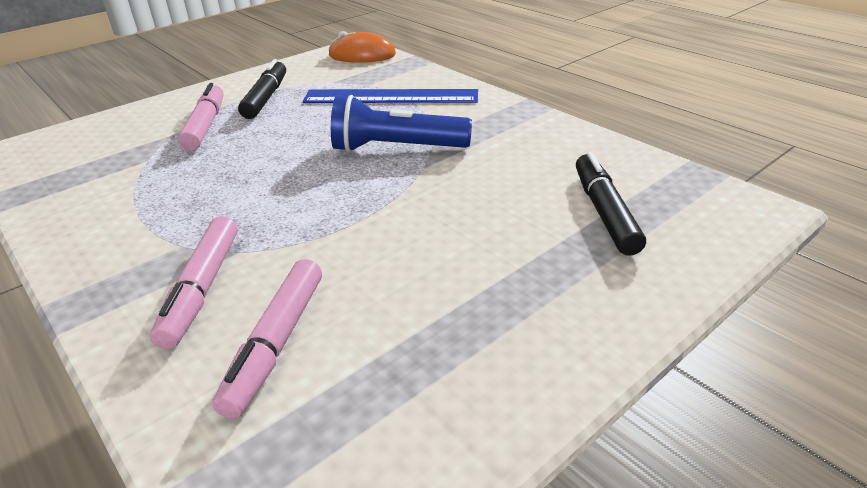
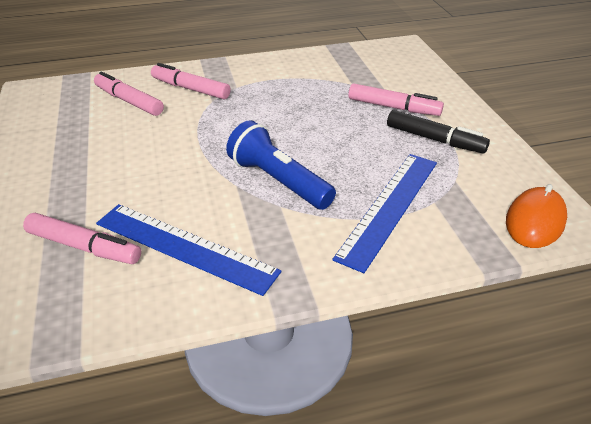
camera: 115 degrees right, 5 degrees up
blue flashlight [331,95,472,152] -> blue flashlight turned 75 degrees counterclockwise [226,120,336,210]
black marker [576,152,646,256] -> pink marker [23,213,141,264]
none -> blue ruler [96,204,282,296]

